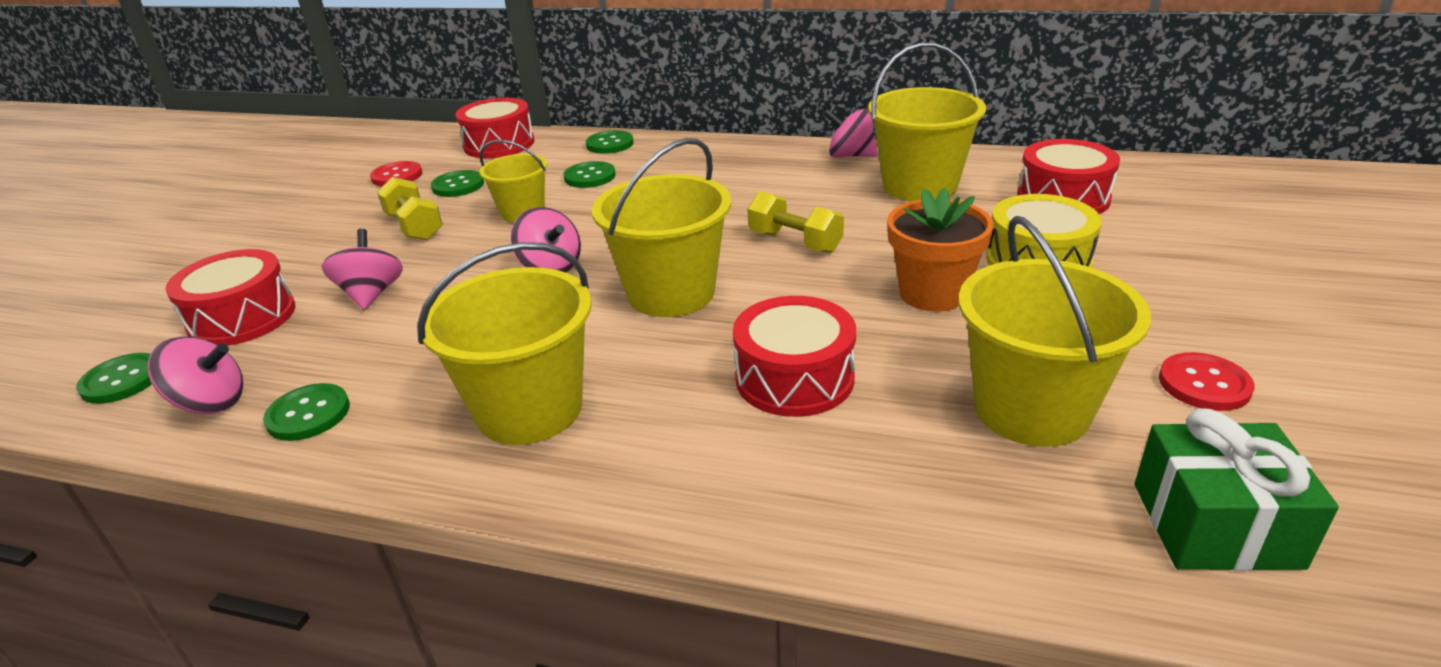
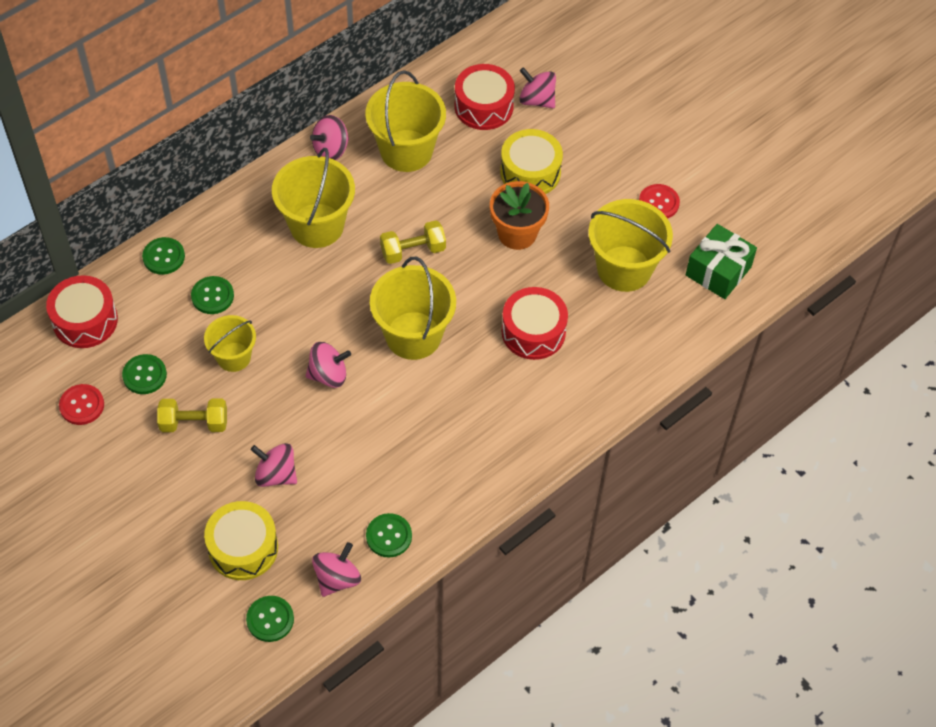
camera: 60 degrees left, 25 degrees up
red drum [165,249,295,346] -> yellow drum [204,501,278,580]
yellow bucket [417,242,592,445] -> yellow bucket moved to [272,148,355,248]
none -> pink spinning top [519,67,556,108]

